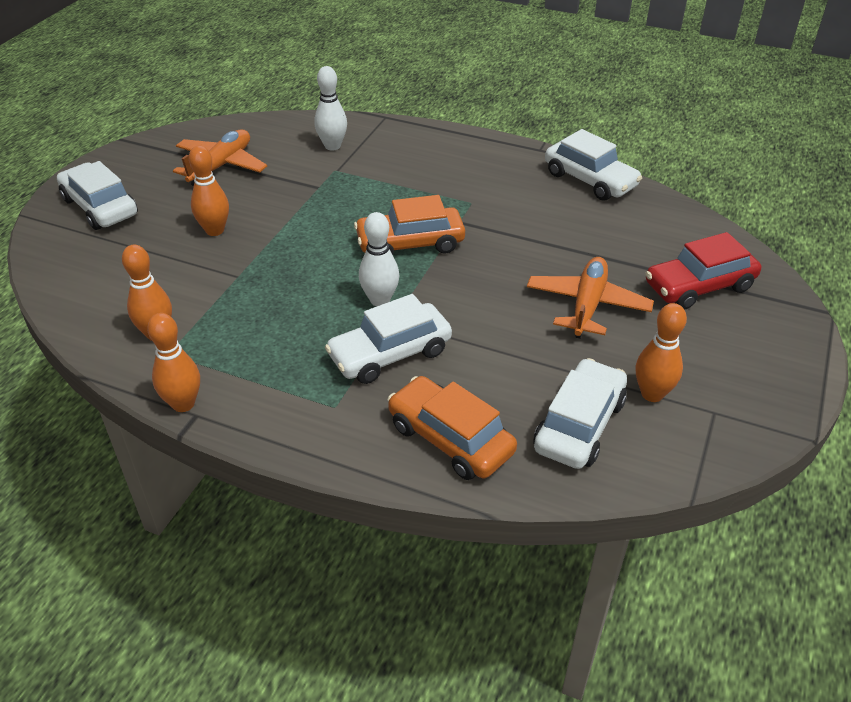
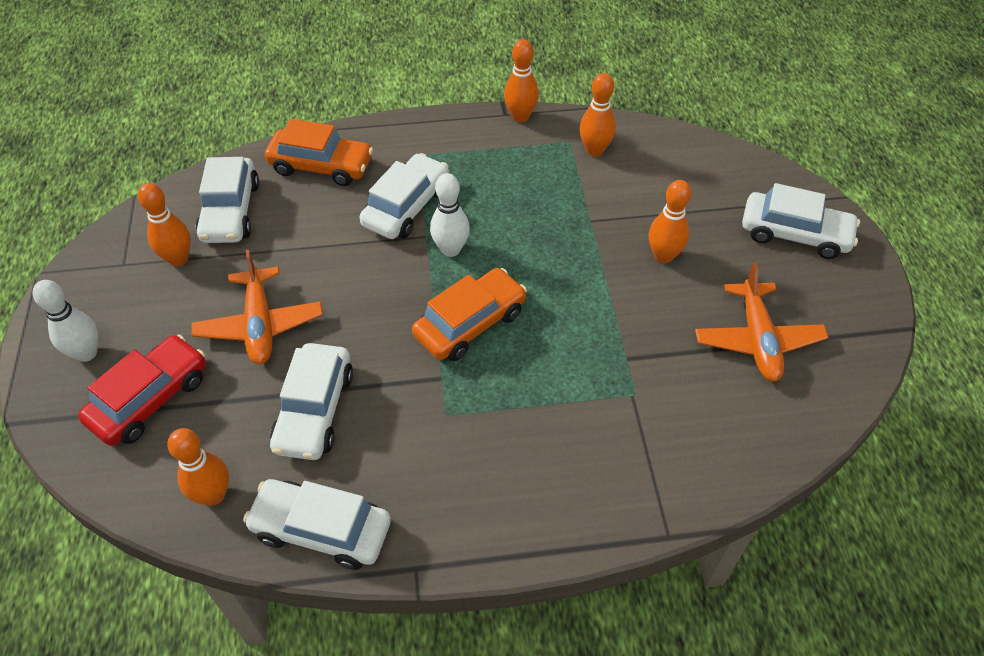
camera: 150 degrees right, 10 degrees up
white bowling pin [314,66,347,151] -> white bowling pin moved to [32,280,98,362]
none -> orange bowling pin [167,428,229,506]
none -> white car [270,343,353,460]

